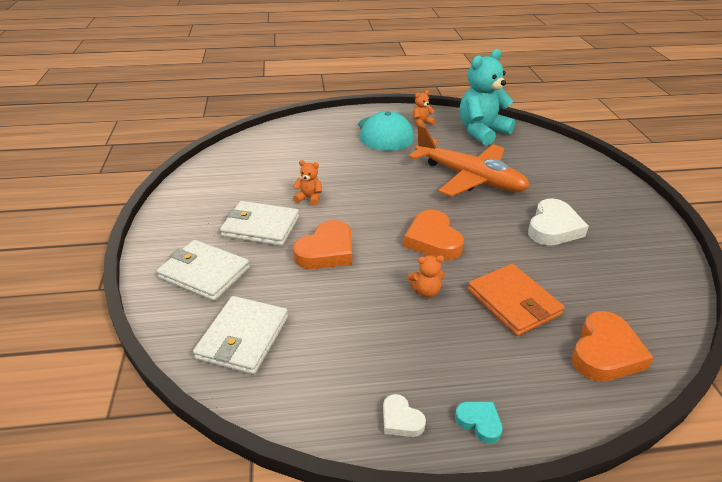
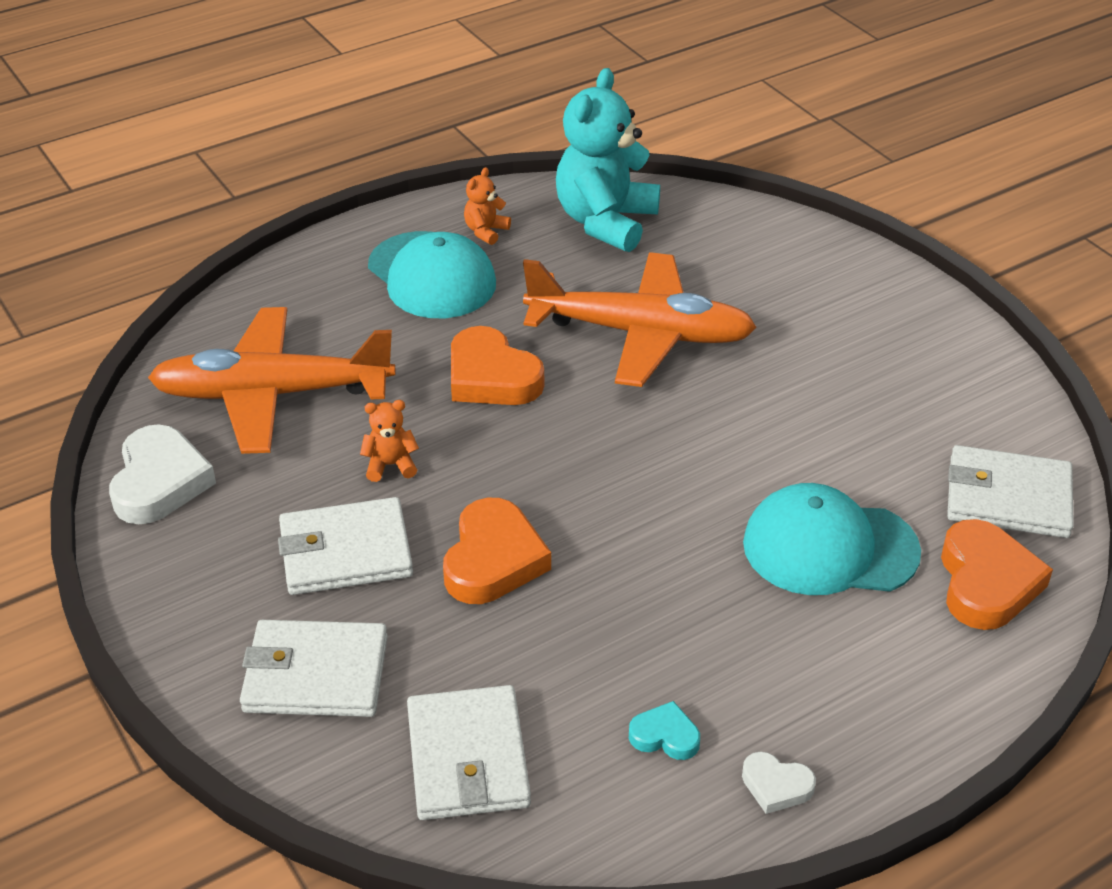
camera: 25 degrees left, 5 degrees up
orange heart [404,210,464,260] -> orange heart moved to [451,326,544,405]
orange teddy bear [408,255,445,298] -> none
turquoise heart [455,402,503,444] -> turquoise heart moved to [629,701,700,760]
orange wallet [468,264,564,336] -> turquoise cap [743,483,921,595]
white heart [528,199,589,246] -> white heart moved to [109,424,216,524]
none -> orange plane [148,307,396,454]
none -> white wallet [947,445,1074,538]

